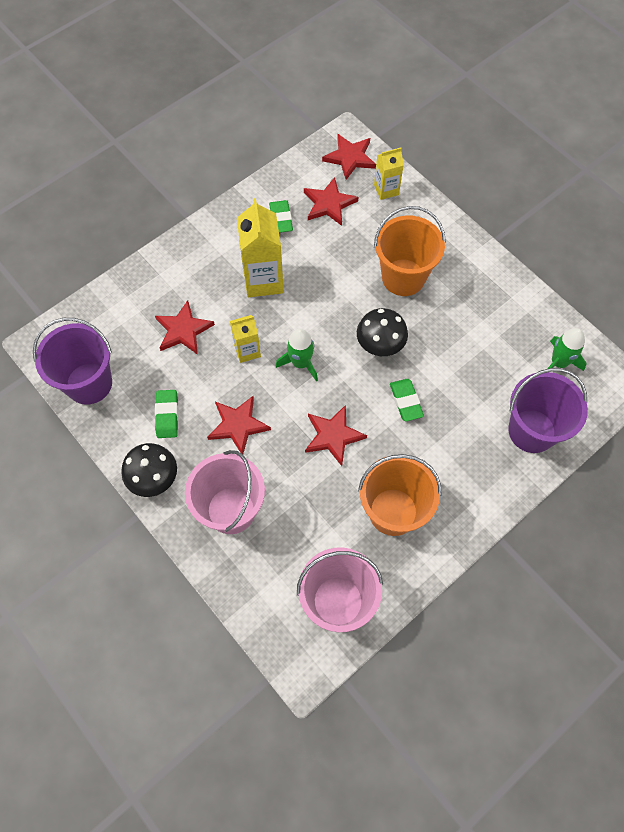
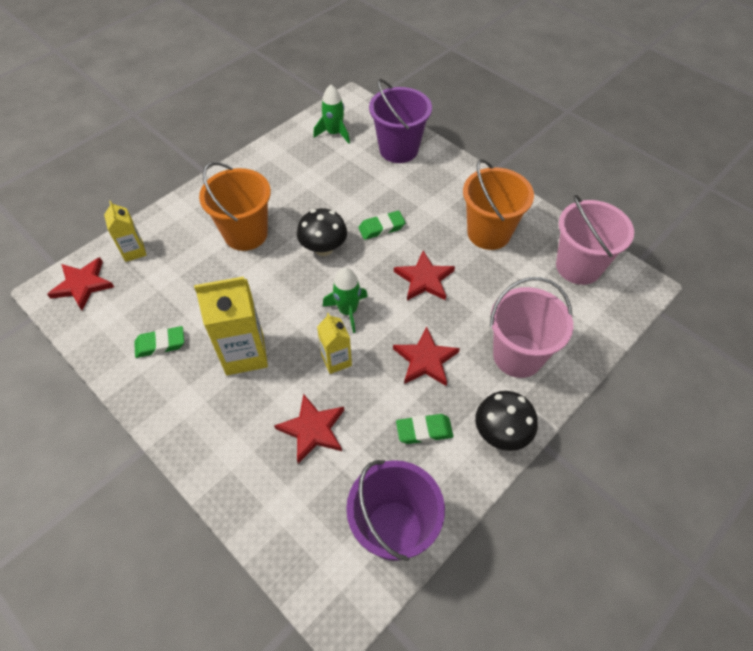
camera: 95 degrees left, 10 degrees down
red star [304,177,358,226] -> none

